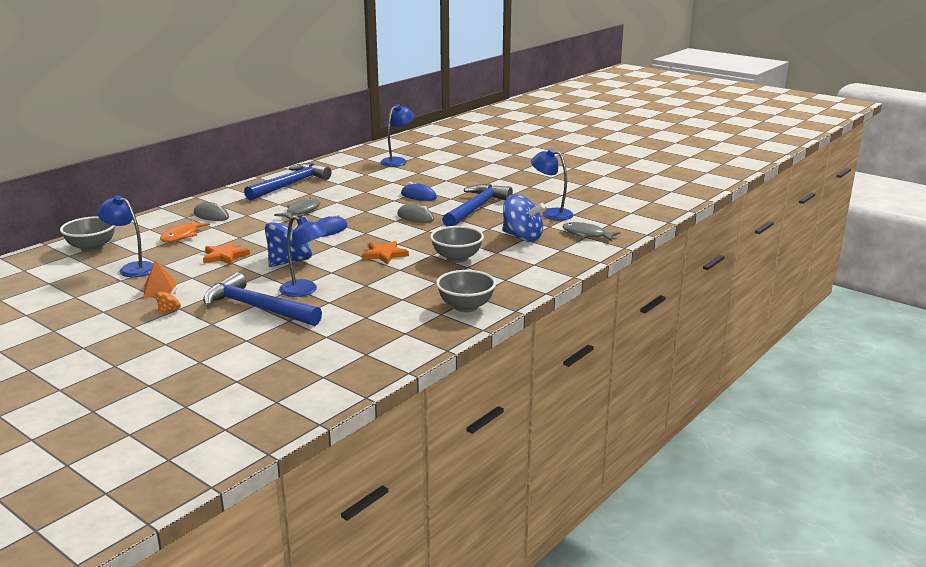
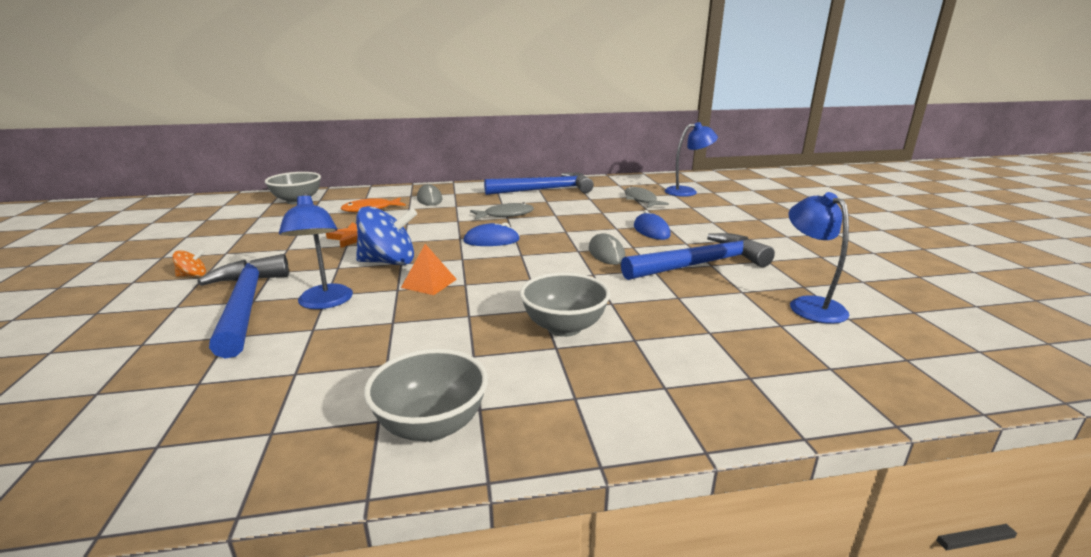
camera: 40 degrees right, 0 degrees up
blue lamp [97,195,153,277] -> none
orange pyramid [144,260,176,298] -> orange pyramid moved to [401,244,457,295]
orange star [362,241,409,265] -> none
blue spinning top [503,195,545,242] -> none
grey fish [563,222,620,241] -> grey fish moved to [625,186,669,207]

